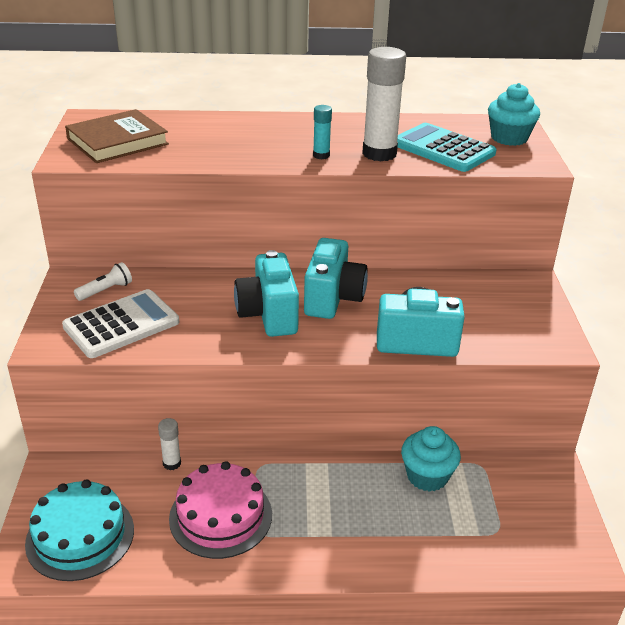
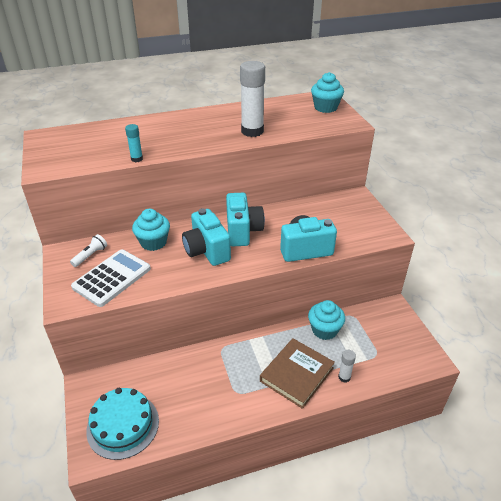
camera: 15 degrees left, 5 degrees up
brown book [65,109,169,163] -> brown book moved to [260,338,335,409]
white glue stick [158,418,181,470] -> white glue stick moved to [338,350,356,383]
pink cake [169,461,272,559] -> none
turquoise glue stick [313,105,332,159] -> turquoise glue stick moved to [125,124,143,162]
turquoise calculator [397,123,497,172] -> none
none -> turquoise cupcake [132,209,170,251]

